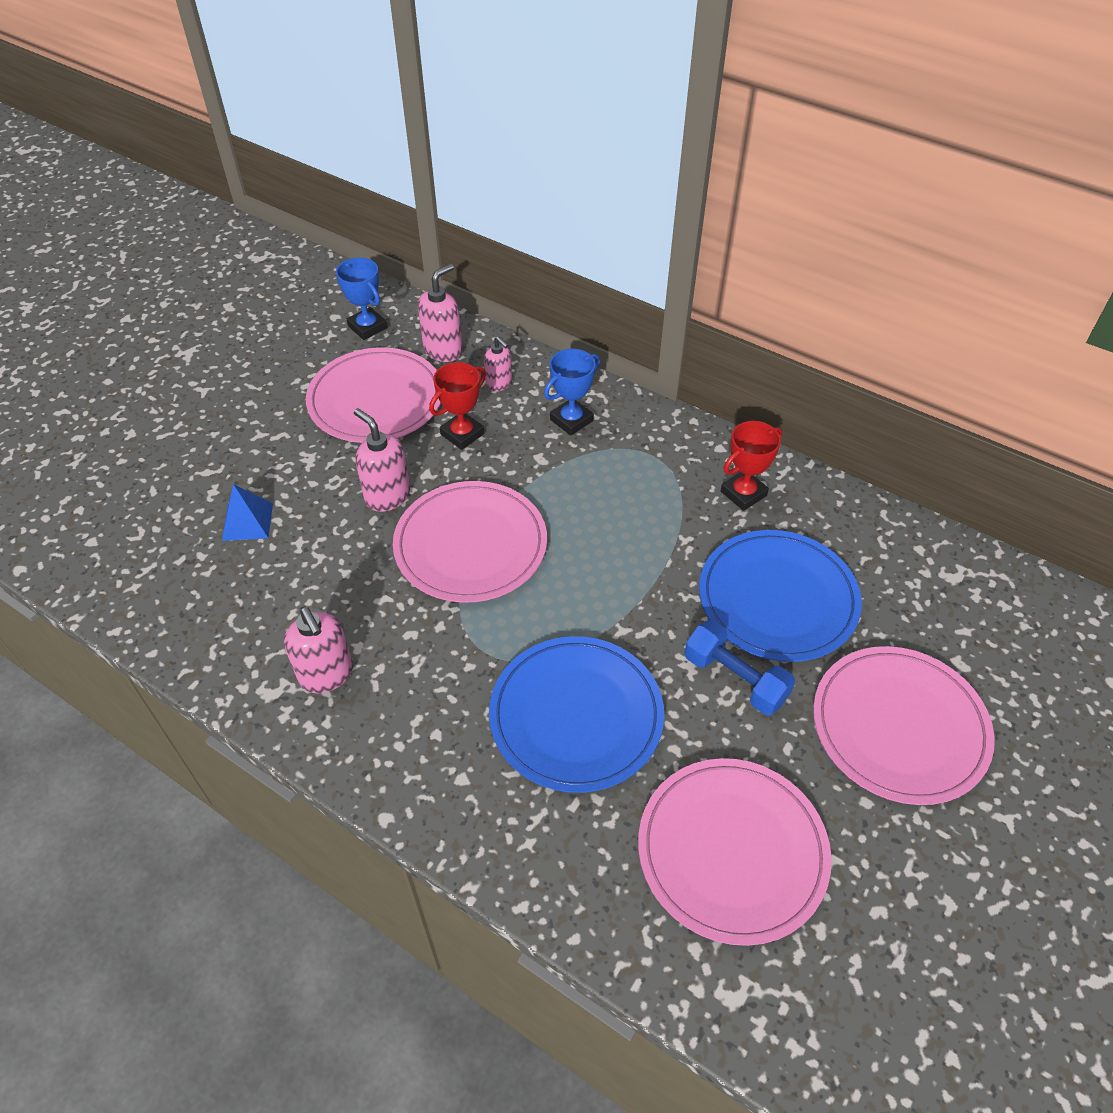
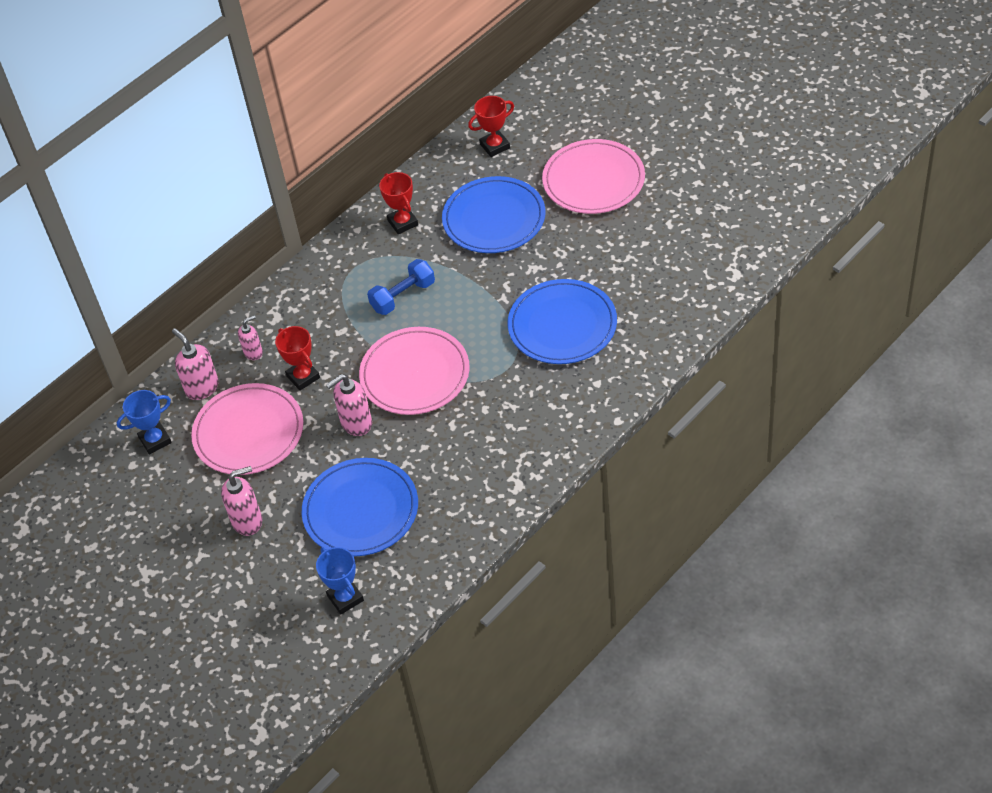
camera: 75 degrees left, 0 degrees up
blue pyramid [222,484,273,541] -> blue plate [302,458,418,556]
pink soap dispenser [284,607,353,693] -> pink soap dispenser moved to [221,466,262,536]
blue trophy [544,349,600,436] -> blue trophy moved to [316,547,364,614]
pink plate [638,758,832,946] -> none
blue dumbbell [684,620,795,715] -> blue dumbbell moved to [367,259,435,315]
none -> red trophy [468,96,514,157]

